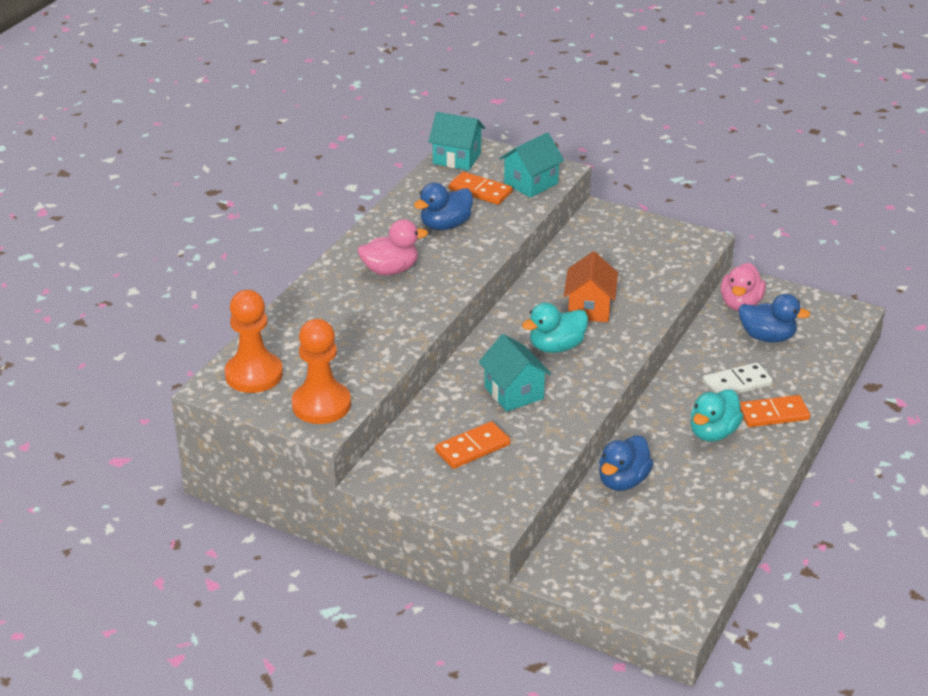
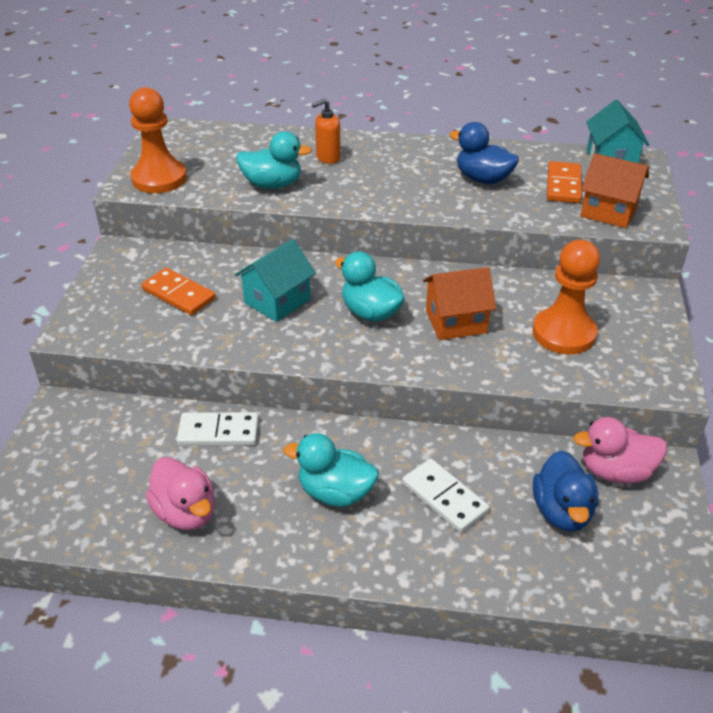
camera: 70 degrees right, 5 degrees up
orange pawn [225,290,283,393] -> orange pawn moved to [533,240,600,354]
pink duck [358,219,428,275] -> pink duck moved to [146,457,215,530]
turquoise house [499,132,564,198] -> orange house [580,153,649,228]
blue duck [599,435,654,491] -> white domino [176,412,259,446]
orange domino [740,395,810,427] -> none
none -> turquoise duck [236,131,312,189]
none -> orange soap dispenser [312,99,341,164]

